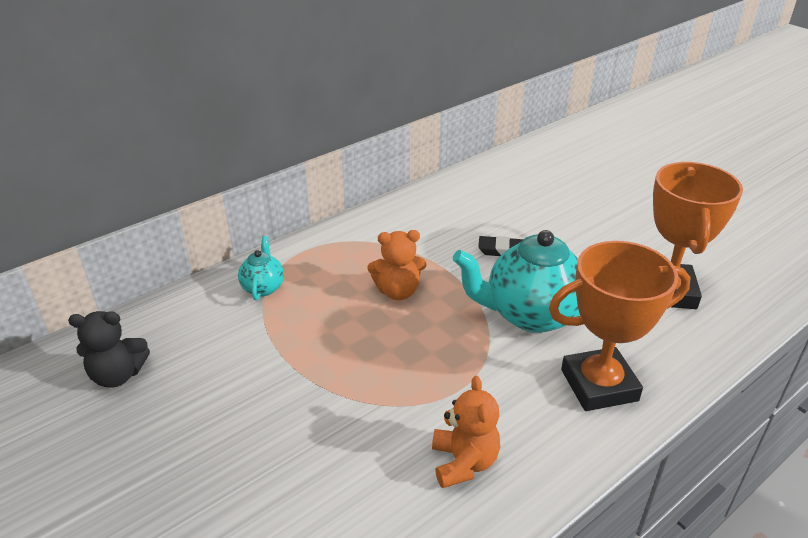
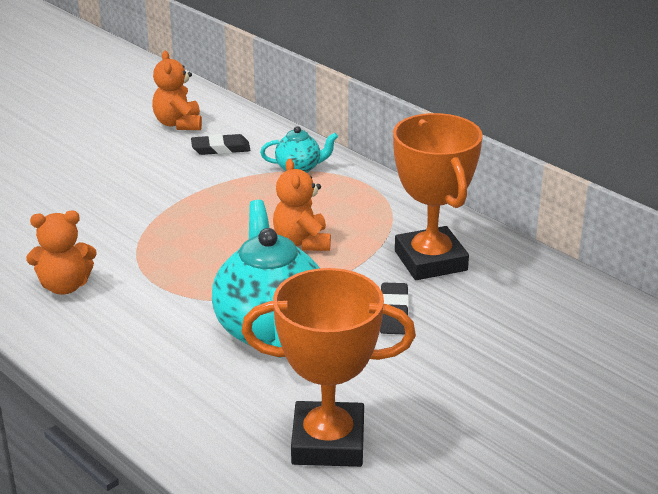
camera: 85 degrees right, 5 degrees down
black teddy bear [68,311,150,388] -> orange teddy bear [152,51,202,130]
orange trophy [549,241,691,411] -> orange trophy moved to [393,113,483,280]
none -> black eraser [191,134,251,155]

